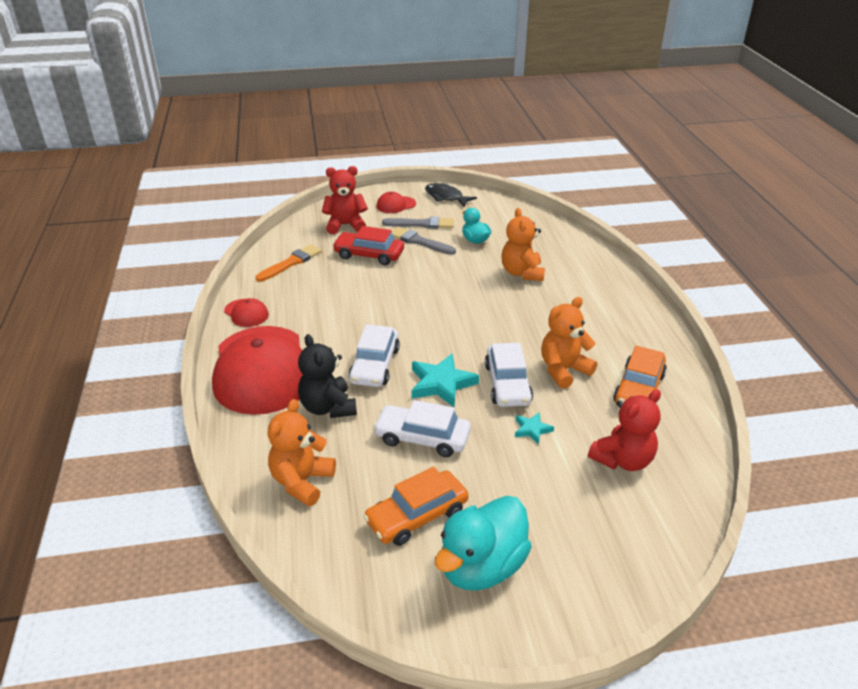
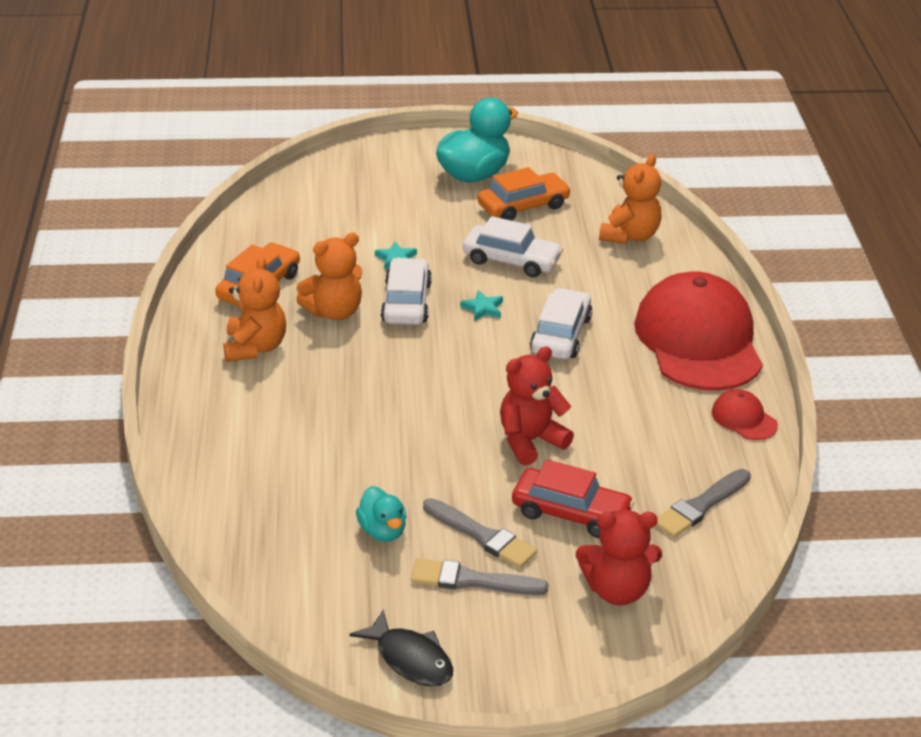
camera: 175 degrees left, 0 degrees up
orange brush [255,244,322,282] -> grey brush [656,469,751,538]
black teddy bear [298,334,357,418] -> none
red cap [377,192,416,213] -> none
turquoise star [412,354,479,407] -> turquoise star [460,290,503,321], size x0.53
orange teddy bear [502,208,545,281] -> orange teddy bear moved to [223,256,286,362]
red teddy bear [588,389,661,471] -> red teddy bear moved to [500,347,574,465]

